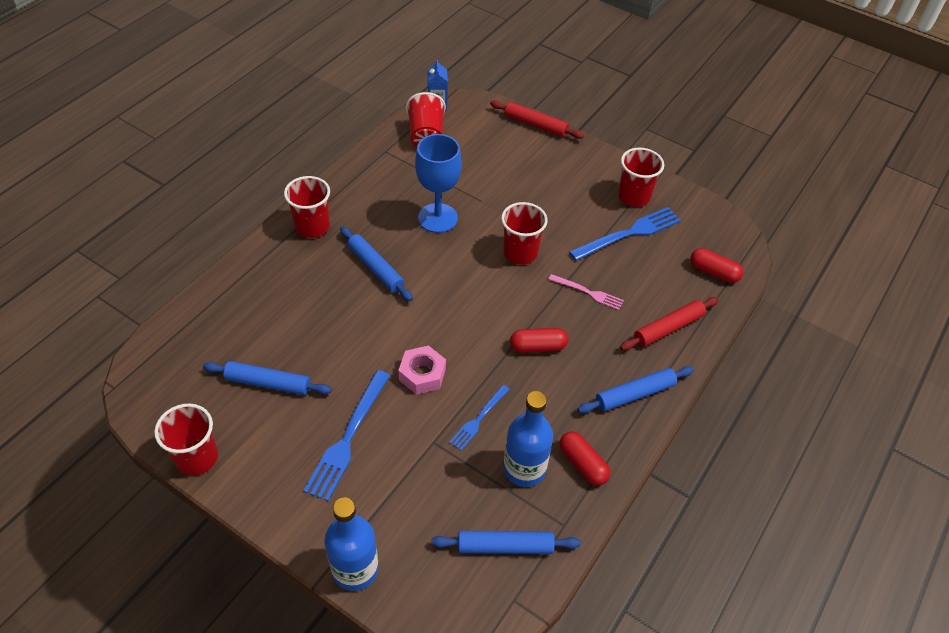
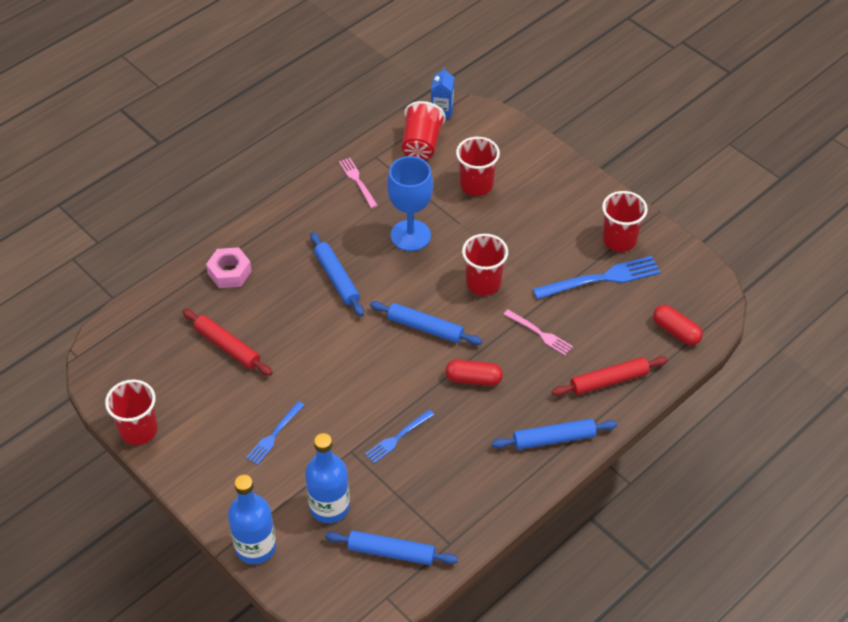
camera: 15 degrees right, 0 degrees up
blue rolling pin [203,361,332,395] -> blue rolling pin moved to [370,301,482,345]
red cup [284,176,330,238] -> red cup moved to [456,137,500,196]
blue fork [304,370,390,501] -> blue fork [246,401,304,465], size x0.58
pink nut [398,345,446,395] -> pink nut moved to [206,247,252,288]
red rolling pin [490,100,584,139] -> red rolling pin moved to [182,309,272,376]
blue bottle [503,391,553,487] -> blue bottle moved to [305,433,350,523]
red capsule [559,432,611,486] -> none
none -> pink fork [339,158,378,208]

